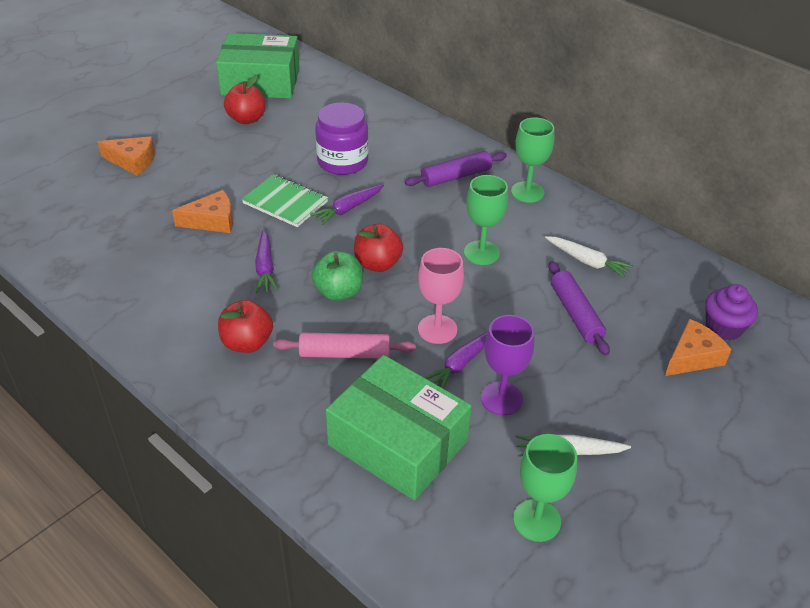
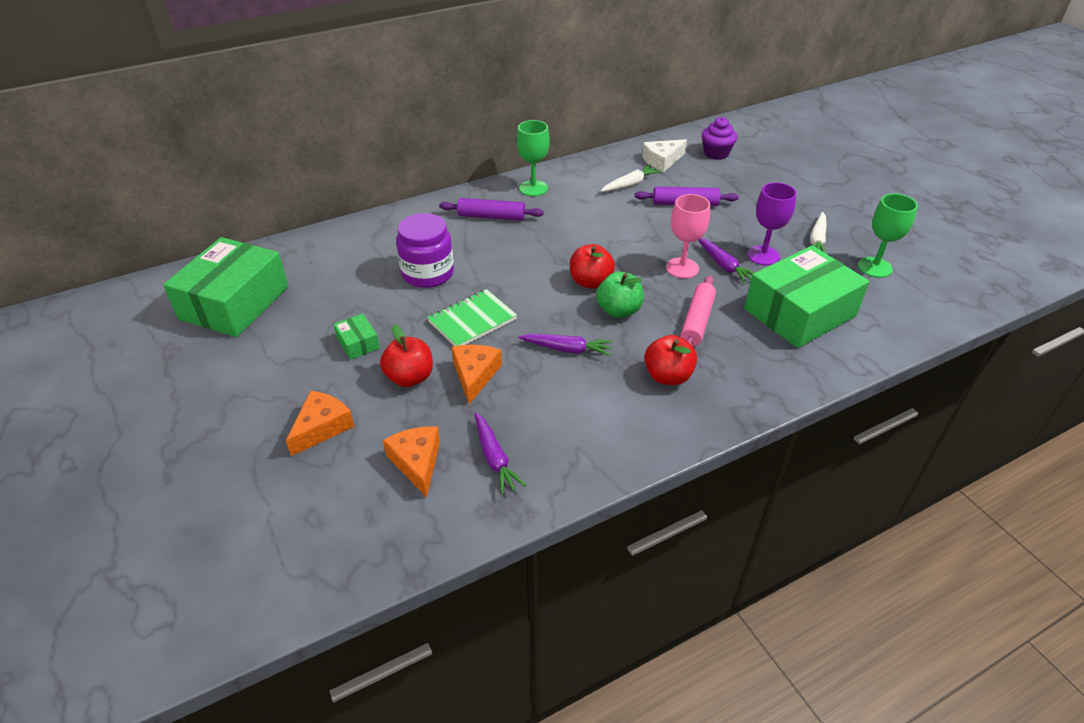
camera: 70 degrees left, 0 degrees up
red apple [224,75,265,124] -> red apple moved to [380,325,433,387]
purple carrot [310,184,384,225] -> purple carrot moved to [475,412,526,495]
purple rolling pin [405,151,507,187] -> purple rolling pin turned 75 degrees counterclockwise [439,198,544,221]
green goblet [464,175,508,265] -> none
orange cheese [665,319,732,376] -> orange cheese moved to [383,427,440,497]
none -> green box [334,314,380,360]
none -> white cheese [642,139,687,172]

